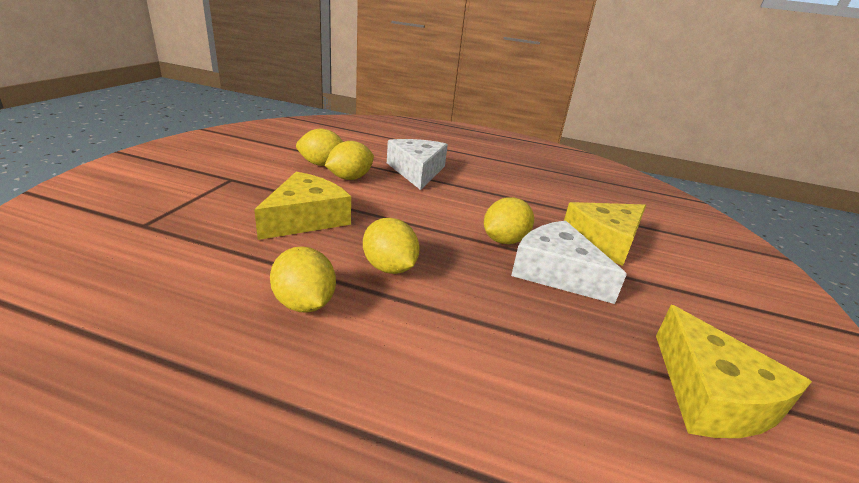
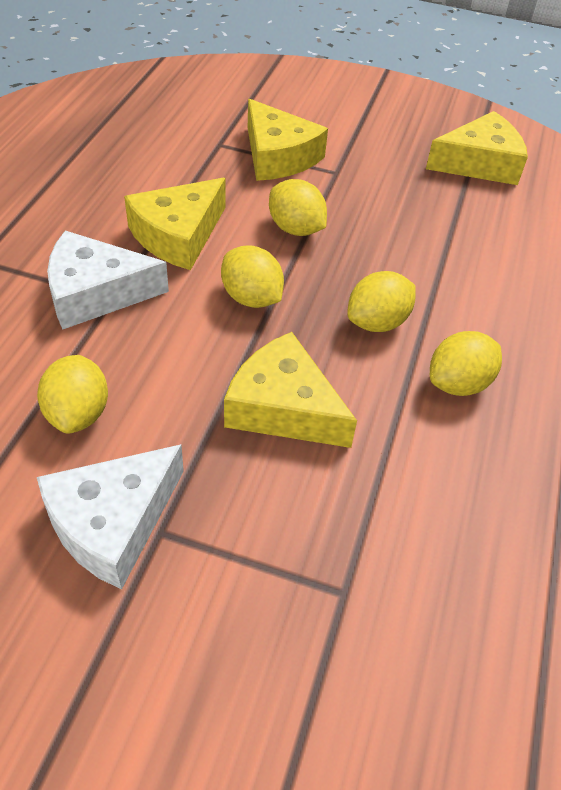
camera: 90 degrees left, 20 degrees up
yellow lemon [325,141,374,180] -> yellow lemon moved to [221,245,284,308]
white cheese [511,220,627,304] -> white cheese moved to [37,444,184,589]
none -> yellow cheese [124,178,226,270]

